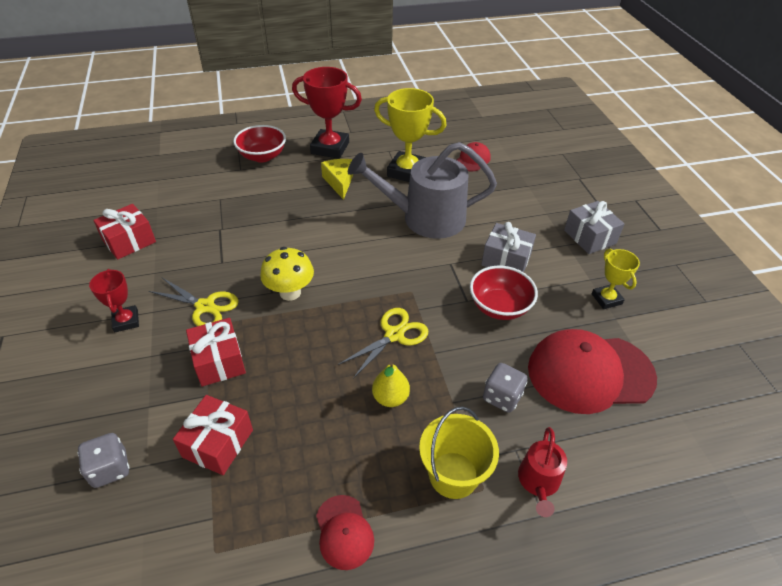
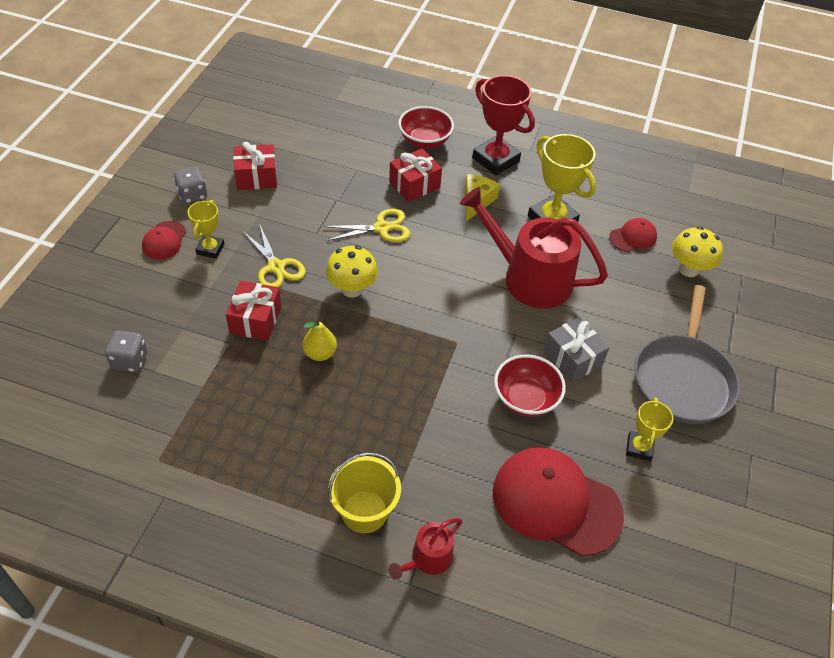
camera: 30 degrees right, 5 degrees up
red trophy [89,269,139,332] -> yellow trophy [188,200,224,259]
red gift [173,395,253,475] -> red gift moved to [389,149,442,202]
red cap [316,495,374,570] -> red cap moved to [142,221,186,260]
yellow scissors [338,308,428,379] -> yellow scissors moved to [323,209,410,242]
grey watering can [348,142,497,239] -> red watering can [460,187,608,308]
yellow pear [372,362,410,407] -> yellow pear moved to [303,318,337,361]
grey dice [483,363,528,413] -> grey dice moved to [173,166,207,204]
grey gift [564,201,624,254] -> grey pan [634,285,740,424]
none -> yellow mushroom [672,226,723,277]

